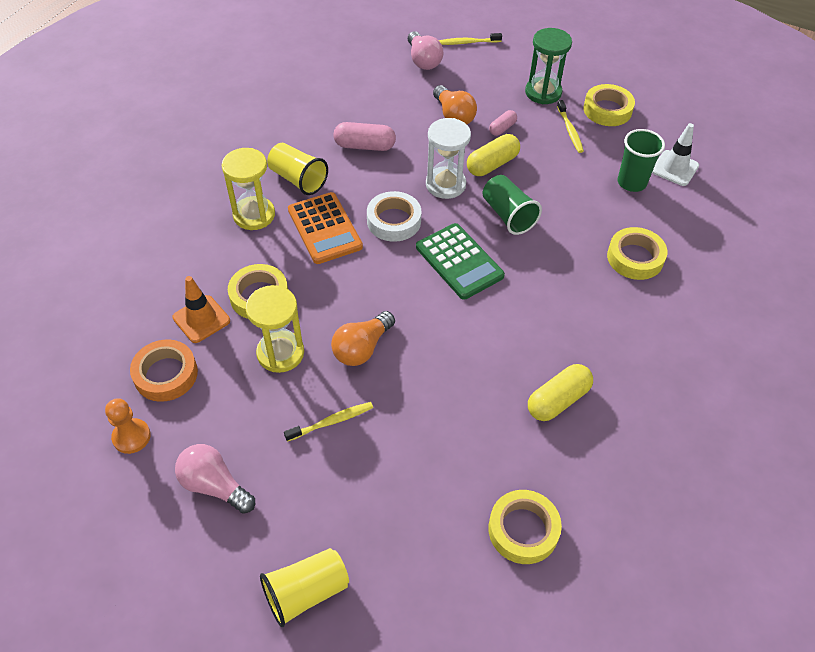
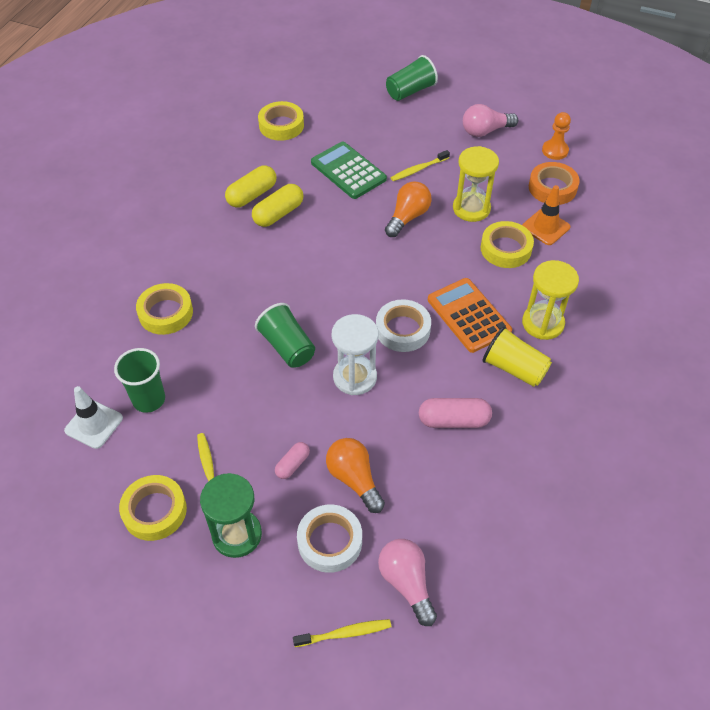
camera: 175 degrees right, 0 degrees up
pink light bulb [175,444,255,514] -> pink light bulb turned 135 degrees clockwise [463,104,518,137]
yellow cup [260,548,349,627] -> green cup [386,55,438,101]
green calculator [416,223,505,300] -> green calculator moved to [311,142,387,199]
yellow capsule [467,134,520,176] -> yellow capsule moved to [252,184,303,227]
none -> white tape [297,505,362,573]

